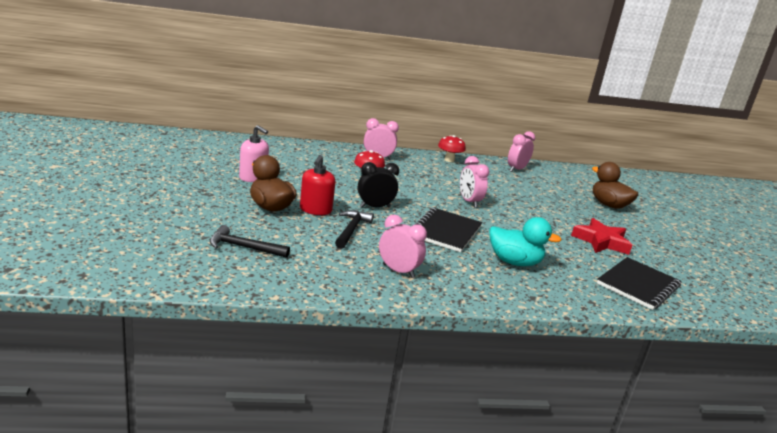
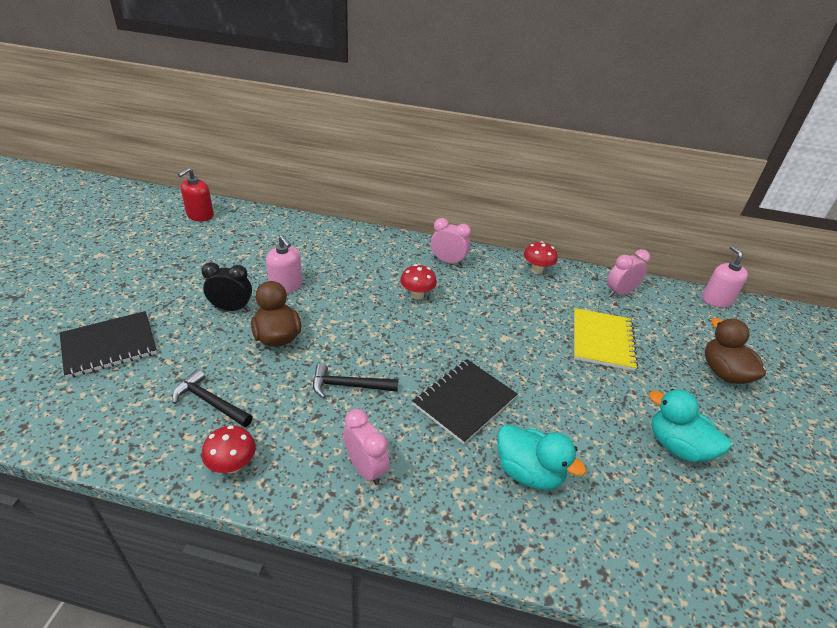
camera: 20 degrees right, 15 degrees up
red soap dispenser [300,155,335,215] -> red soap dispenser moved to [178,167,214,221]
black hammer [335,210,374,249] -> black hammer turned 120 degrees counterclockwise [313,363,398,398]
black clock [358,162,399,208] -> black clock moved to [201,262,252,311]
pink clock [460,156,489,208] -> none
red star [571,218,632,255] -> turquoise duck [649,389,731,462]
black notebook [597,257,681,310] -> black notebook moved to [60,311,157,378]
none -> red mushroom [202,425,256,474]
none -> yellow notebook [574,308,638,371]
none -> pink soap dispenser [702,245,748,307]

